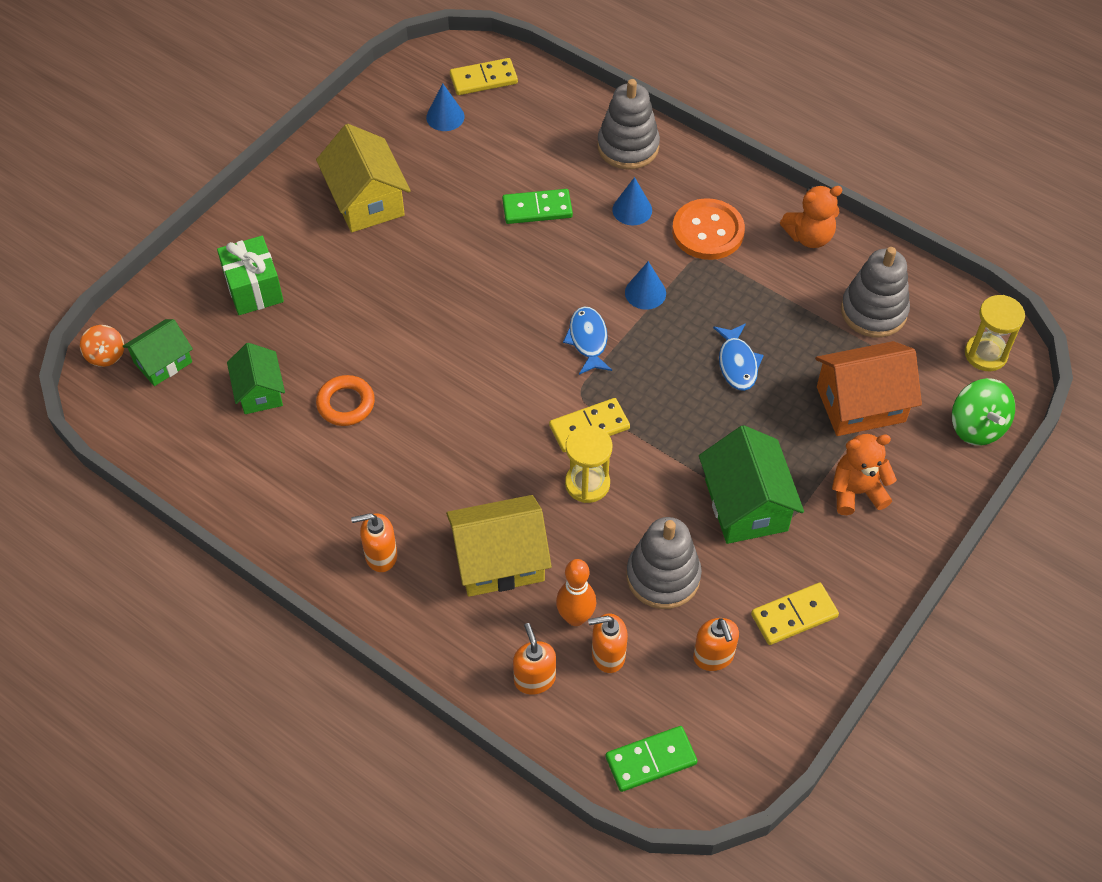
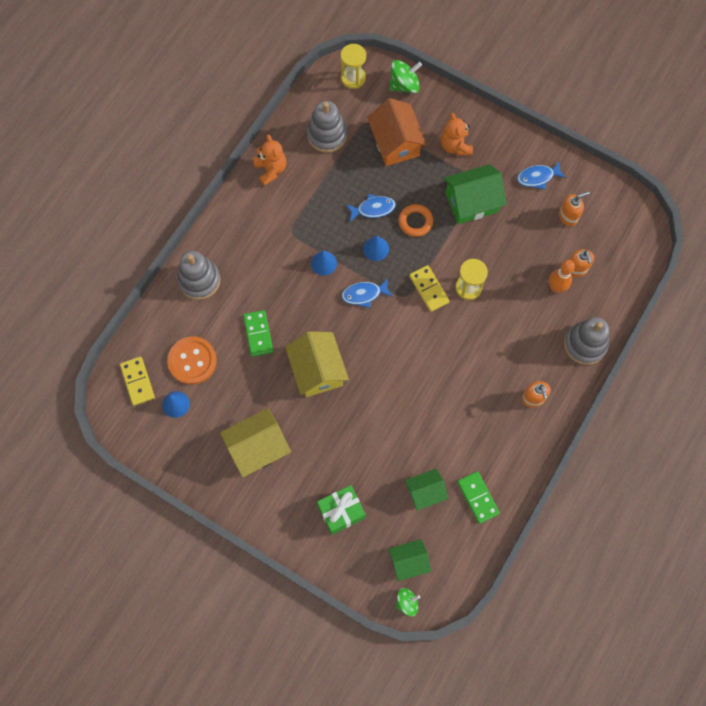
camera: 95 degrees left, 15 degrees up
orange spinning top [80,325,124,367] -> green spinning top [396,588,420,616]
green house [123,319,193,386] -> green house turned 60 degrees counterclockwise [388,539,431,581]
orange ring [316,375,375,426] -> orange ring moved to [398,204,433,237]
yellow house [446,495,552,597] -> yellow house moved to [285,331,349,397]
orange soap dispenser [513,623,556,695] -> none
green domino [606,726,697,792] -> green domino moved to [457,471,500,524]
blue cone [612,177,652,225] -> blue cone moved to [363,236,389,261]
grey stacking toy [626,517,702,609] -> grey stacking toy moved to [564,317,609,365]
orange button [672,198,745,260] -> orange button moved to [167,337,217,384]
yellow domino [751,583,839,645] -> blue fish [517,161,566,190]

